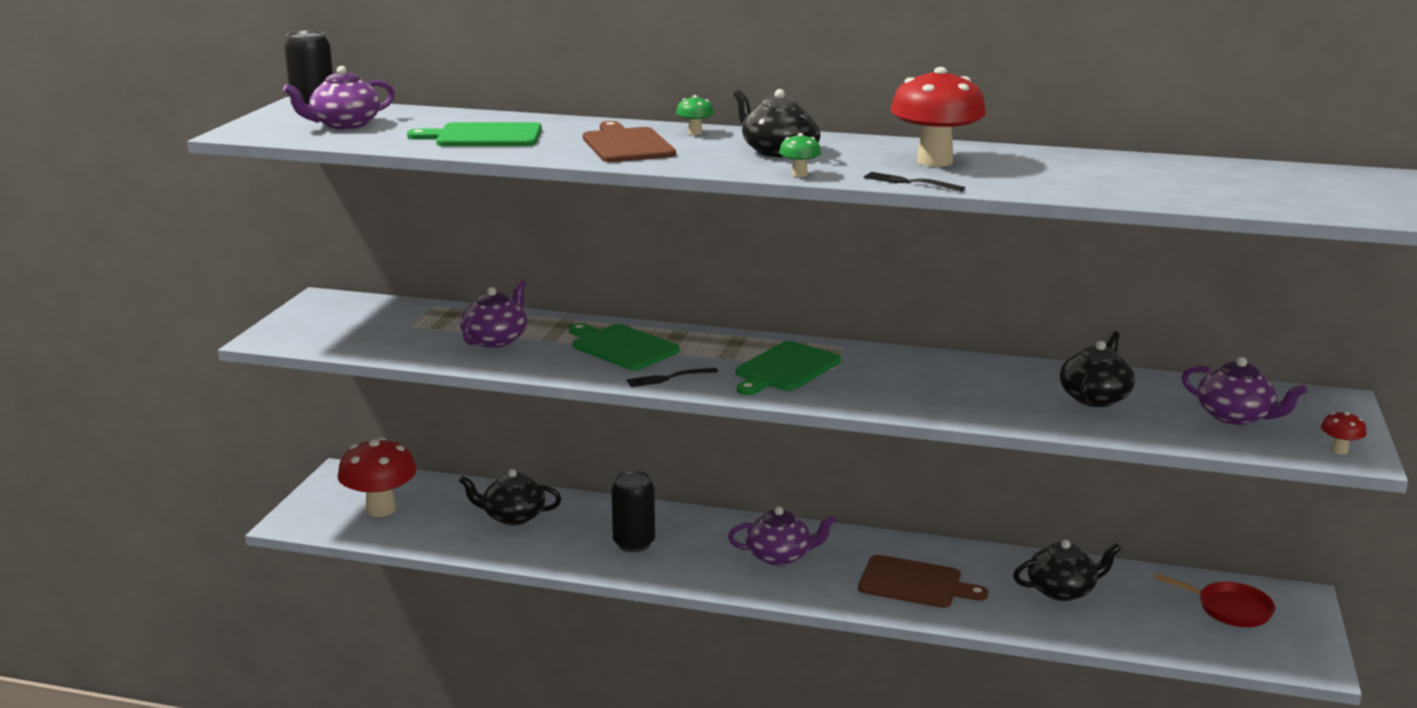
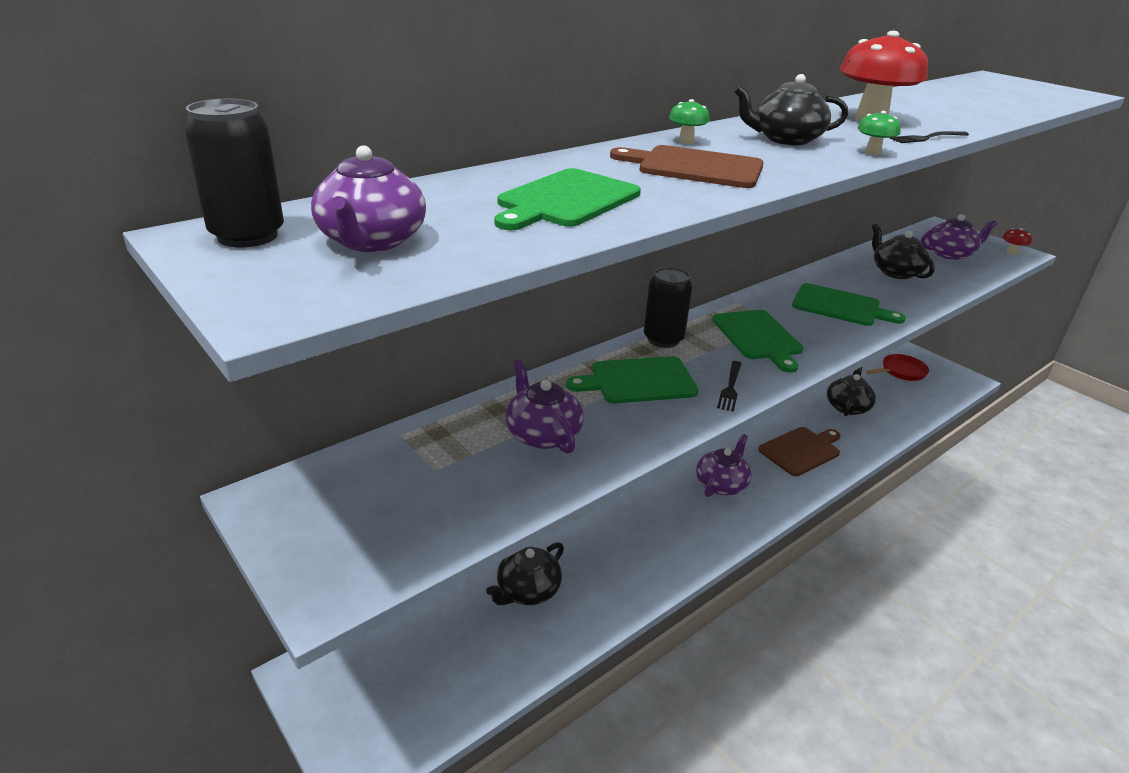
camera: 55 degrees left, 10 degrees up
red mushroom [338,437,417,517] -> none
black can [611,470,655,552] -> black can moved to [644,267,692,348]
none -> green cutting board [792,283,906,326]

